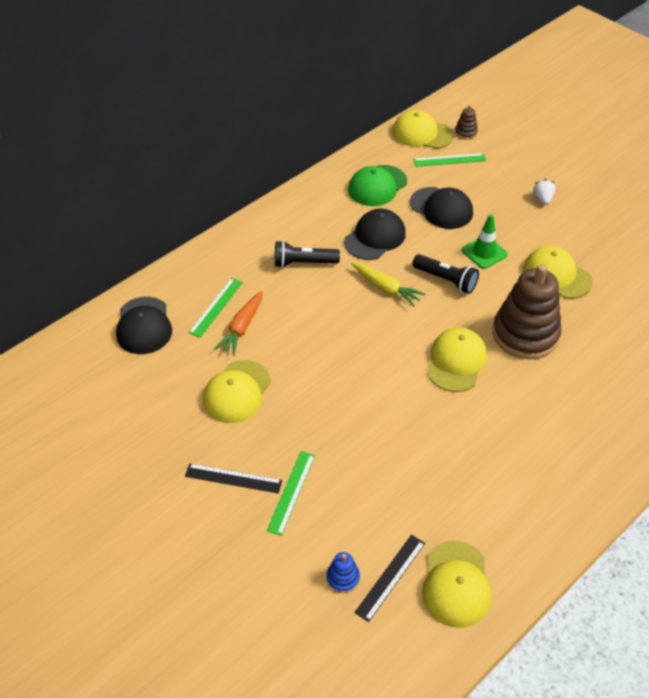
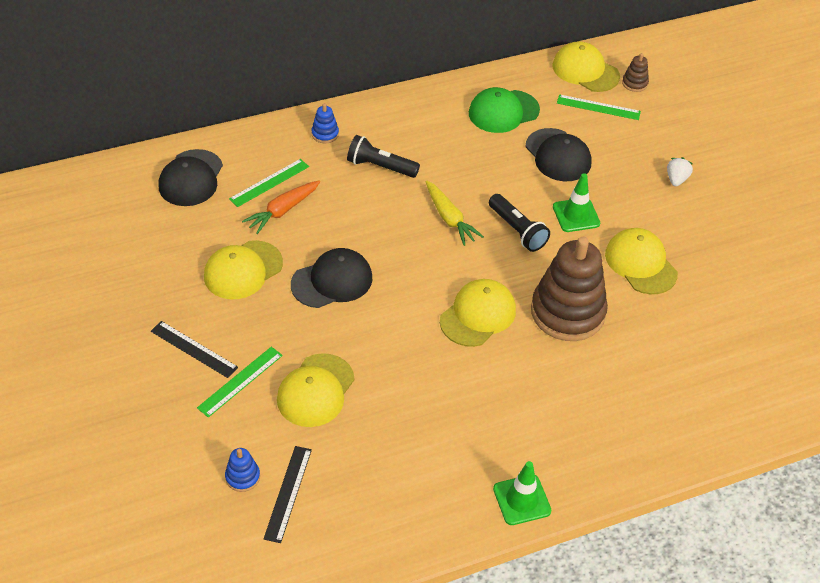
camera: 20 degrees right, 0 degrees up
black cap [344,209,406,260] -> black cap moved to [291,248,372,308]
black ruler [354,535,425,622] -> black ruler turned 45 degrees counterclockwise [263,446,312,543]
yellow cap [422,541,491,628] -> yellow cap moved to [277,353,355,427]
none -> blue stacking toy [311,103,339,143]
none -> green traffic cone [493,461,552,525]

